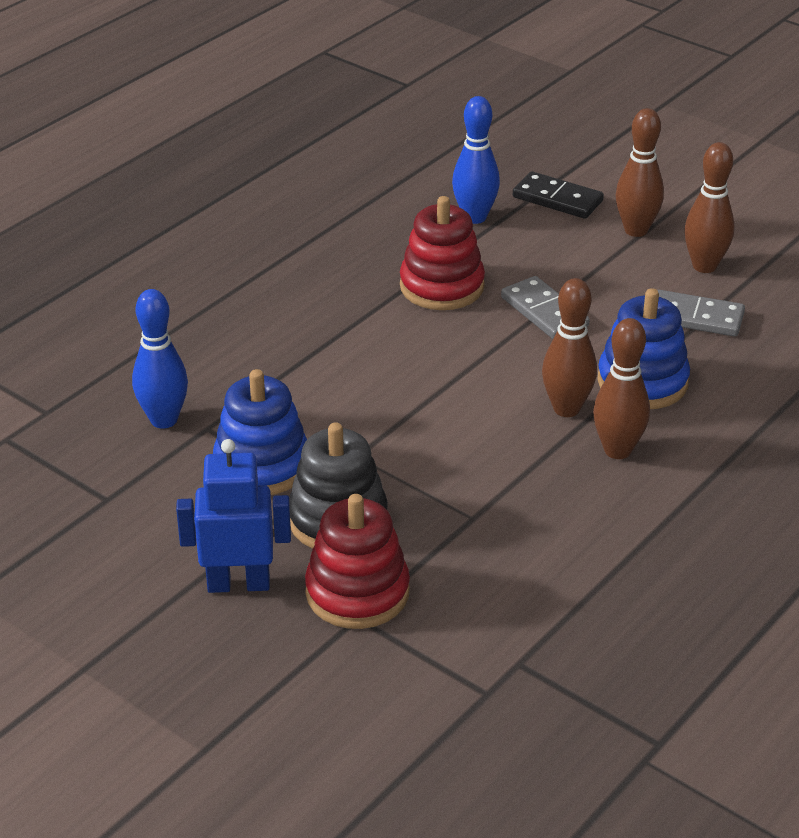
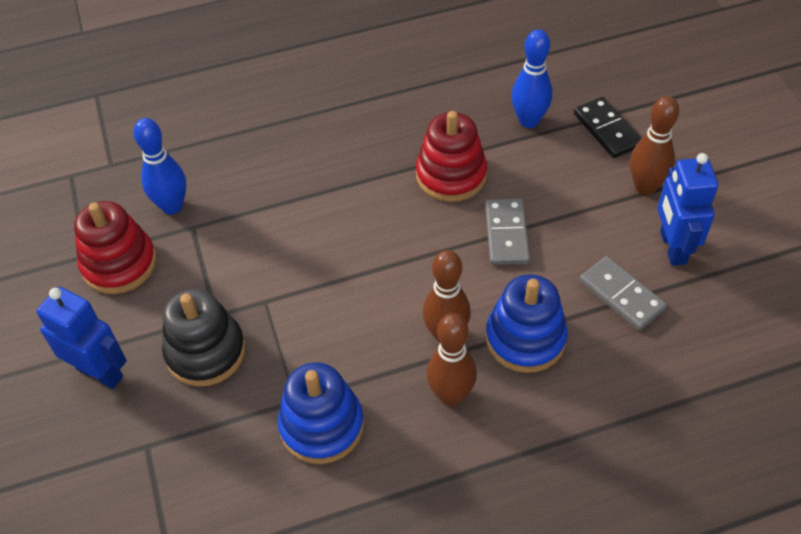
camera: 35 degrees right, 15 degrees up
blue stacking toy [213,369,307,495] -> blue stacking toy moved to [277,362,364,464]
red stacking toy [305,494,410,629] -> red stacking toy moved to [74,201,156,294]
brown bowling pin [684,142,735,273] -> blue robot [657,153,718,266]

